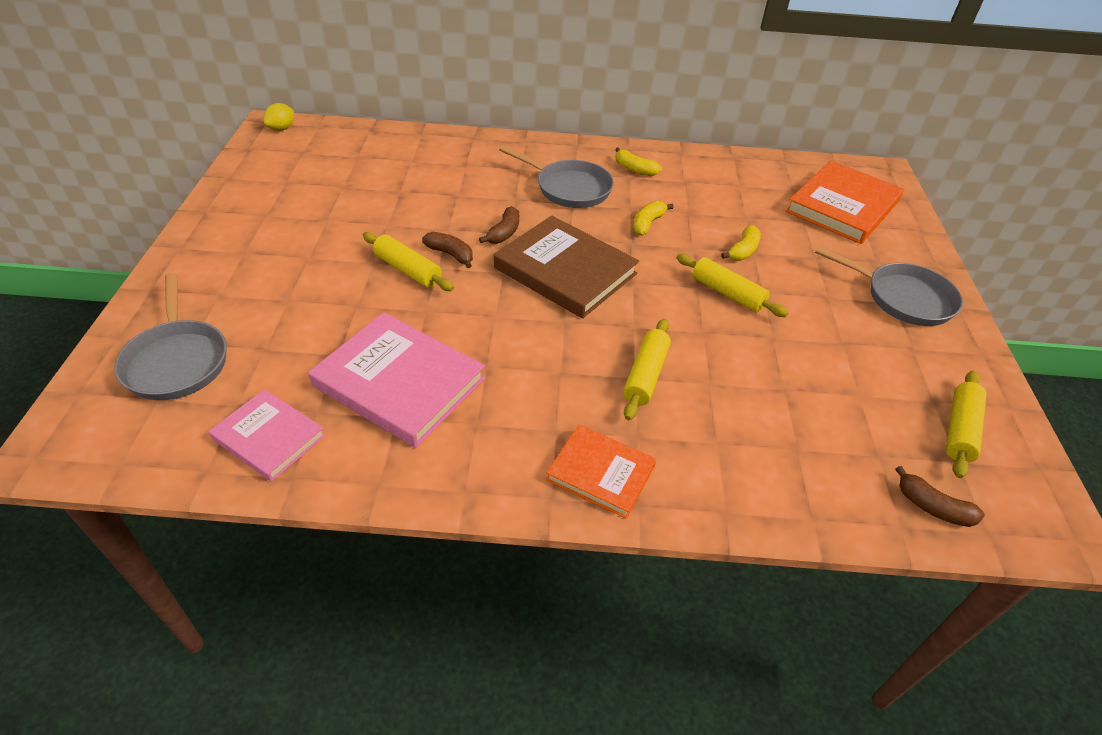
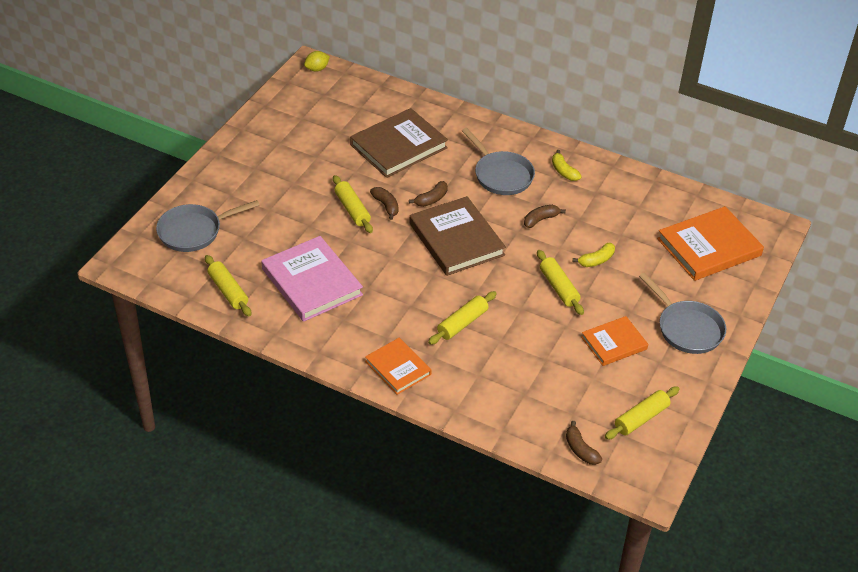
camera: 25 degrees right, 0 degrees up
grey pan [114,273,227,400] -> grey pan turned 60 degrees clockwise [156,200,260,252]
pink book [209,389,326,482] -> yellow rolling pin [205,255,251,316]
yellow banana [633,201,674,235] -> brown banana [524,205,566,228]
none -> brown book [350,108,448,178]
none -> orange book [581,316,648,366]

